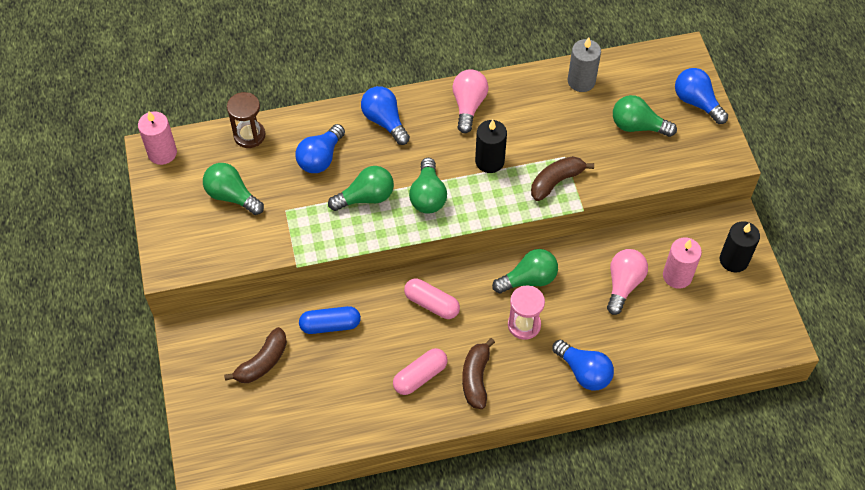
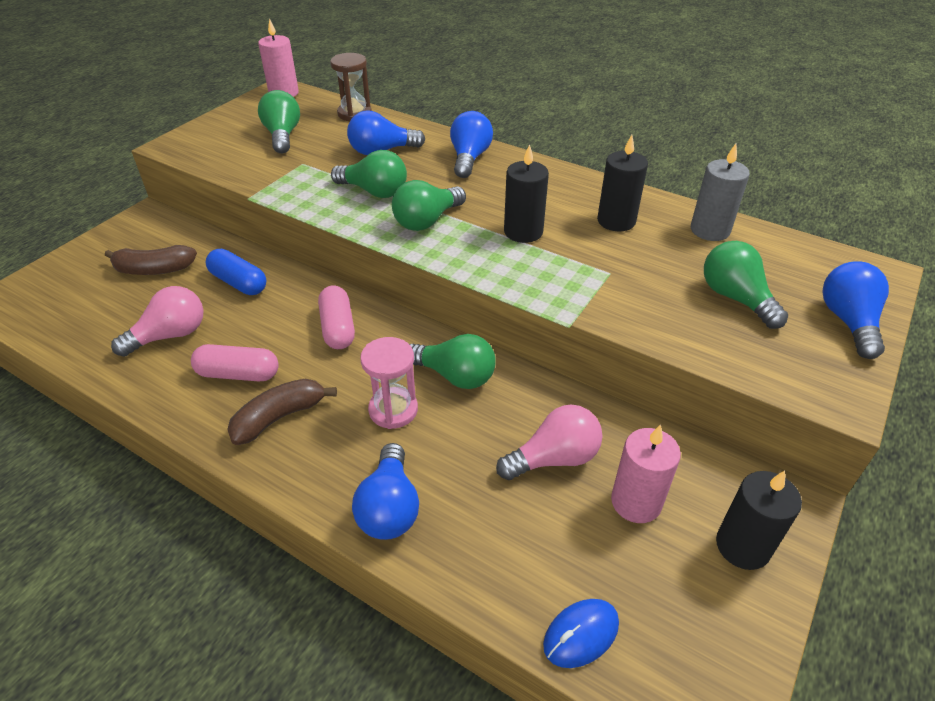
camera: 45 degrees right, 15 degrees down
pink light bulb [452,69,489,133] -> pink light bulb moved to [111,286,204,357]
brown banana [531,156,594,201] -> none
none -> blue mouse [543,599,619,668]
none -> black candle [597,135,648,231]

